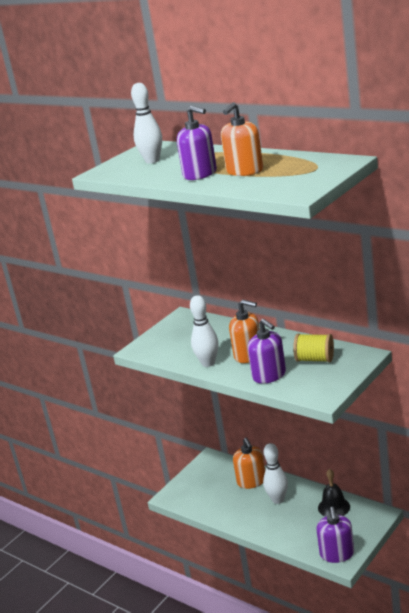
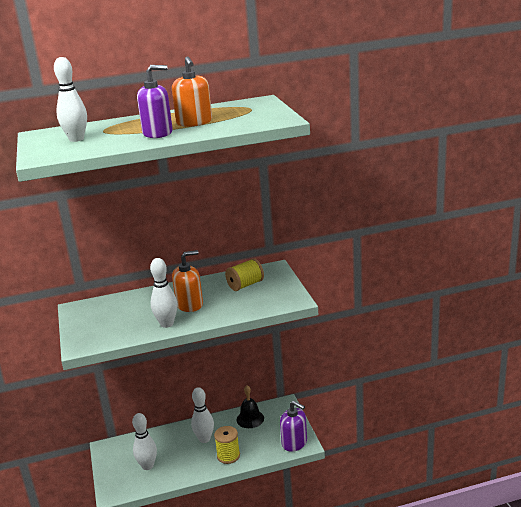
camera: 55 degrees left, 0 degrees up
orange soap dispenser [233,438,265,489] -> none
purple soap dispenser [248,319,286,384] -> none
none -> white bowling pin [132,413,157,470]
none -> yellow spool [214,426,240,464]

